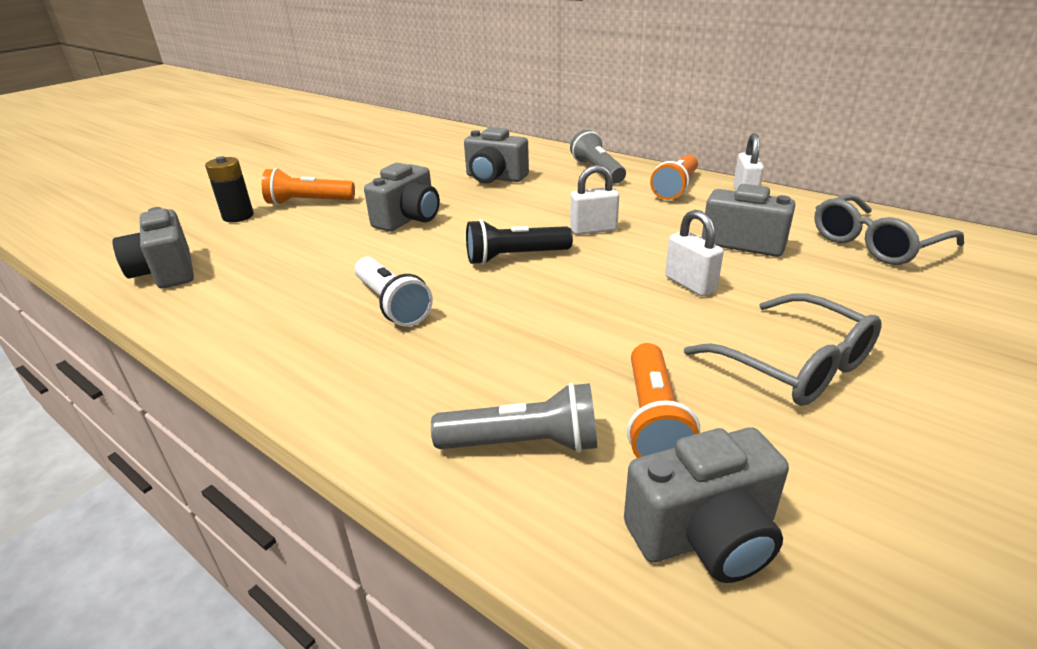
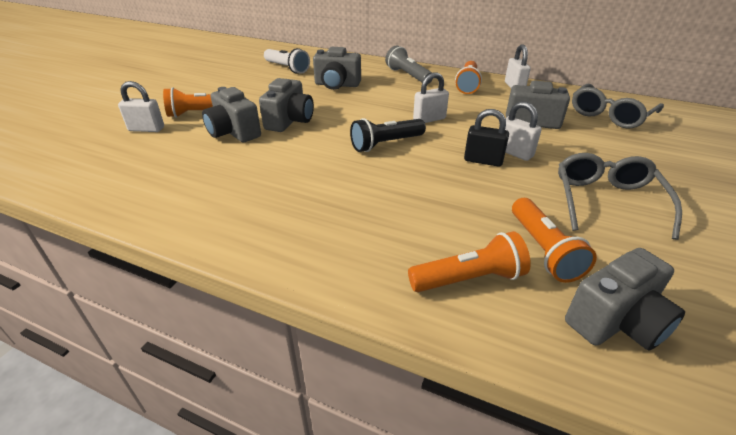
camera: 15 degrees left, 5 degrees up
grey camera [112,207,194,288] -> grey camera moved to [202,87,261,142]
black battery [205,156,254,222] -> white padlock [118,81,164,132]
white flashlight [354,257,433,326] -> white flashlight moved to [264,48,310,74]
grey flashlight [431,382,597,453] -> orange flashlight [408,231,531,292]
grey glasses [684,293,881,406] -> grey glasses turned 120 degrees counterclockwise [558,153,682,240]
none -> black padlock [464,109,509,167]

